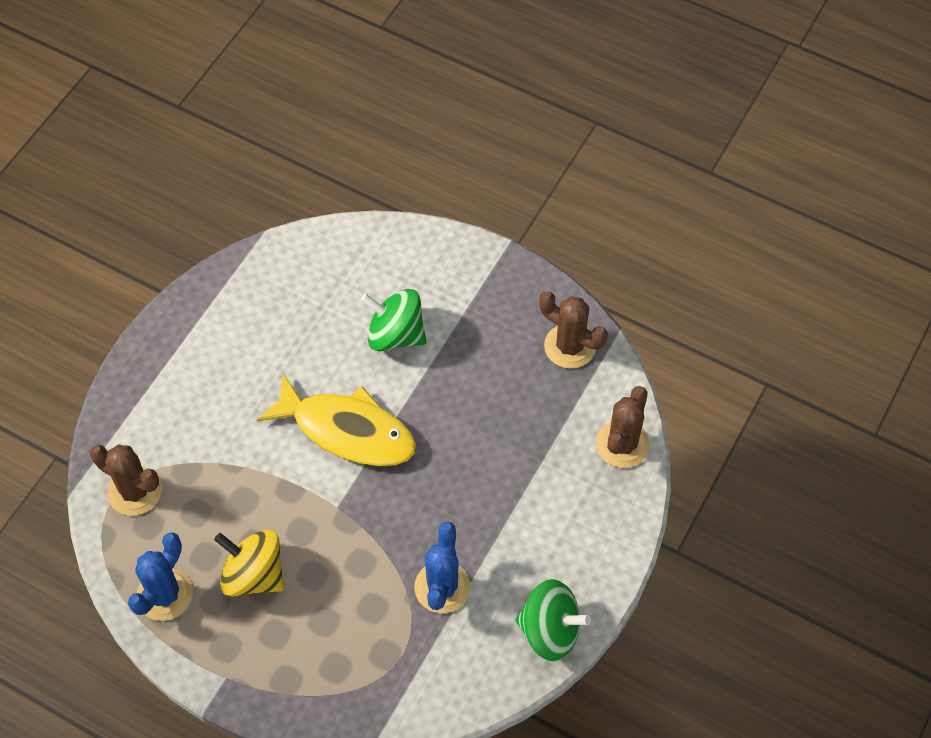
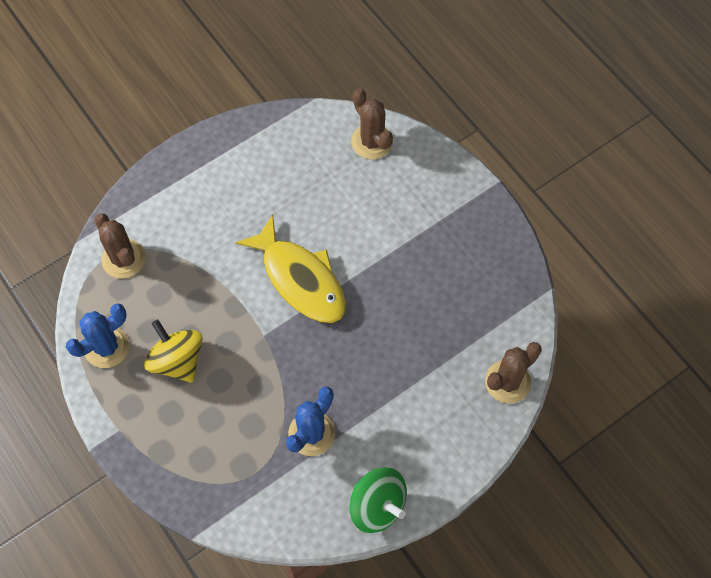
camera: 25 degrees right, 5 degrees up
green spinning top [361,289,427,351] -> none
brown cactus [539,291,608,369] -> brown cactus moved to [351,88,393,159]

